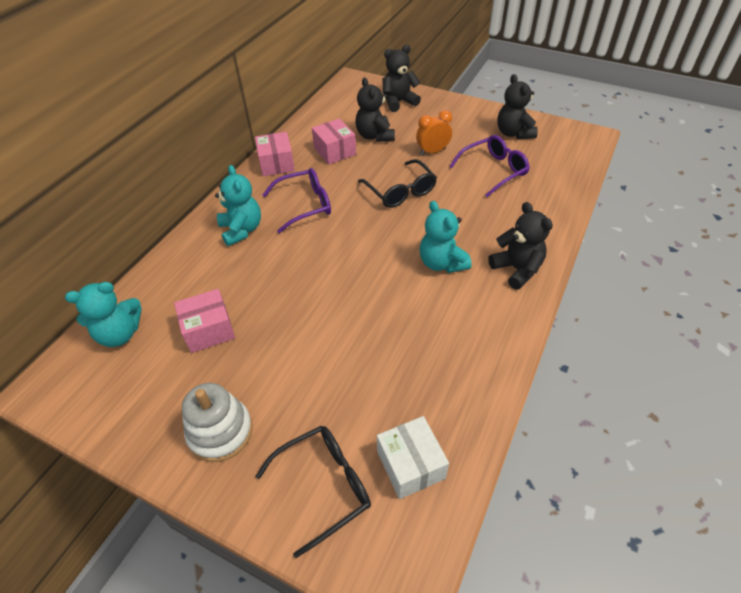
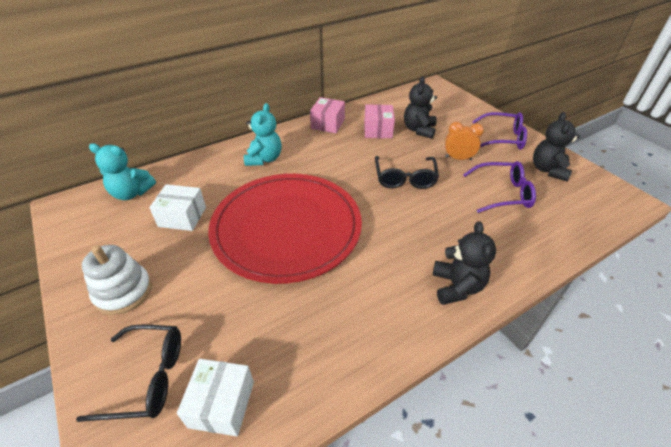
camera: 30 degrees right, 5 degrees down
pink box [174,289,235,353] -> white box [149,184,206,231]
purple glasses [263,168,331,233] -> purple glasses moved to [472,112,527,150]
black teddy bear [383,45,421,112] -> none
turquoise teddy bear [420,201,472,273] -> none
none -> red plate [208,174,362,284]

